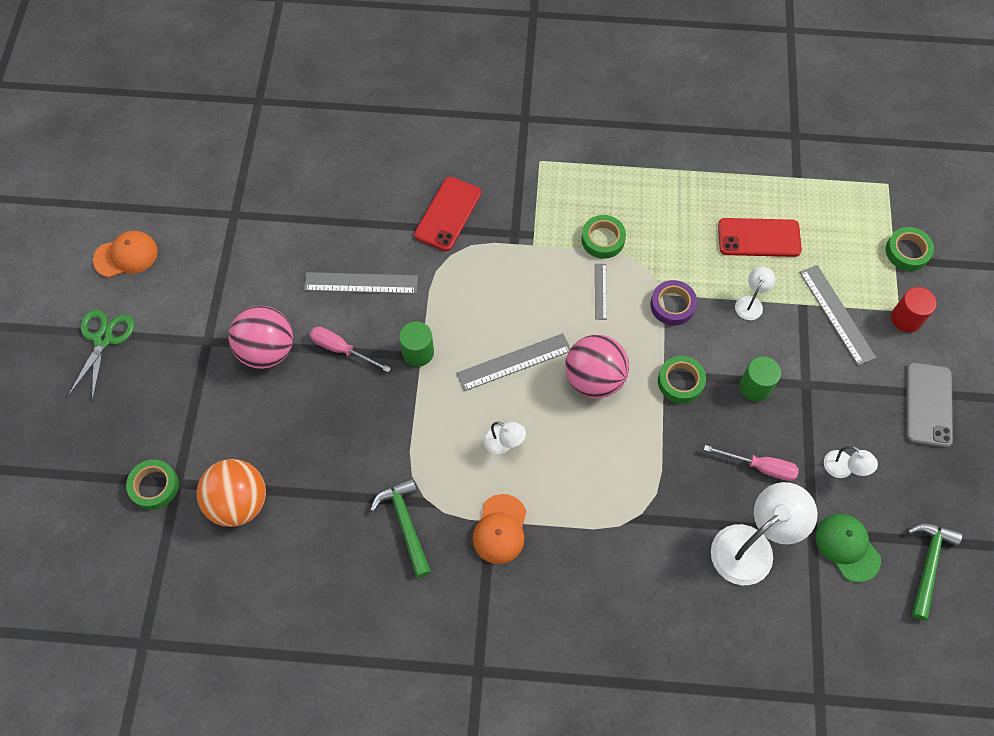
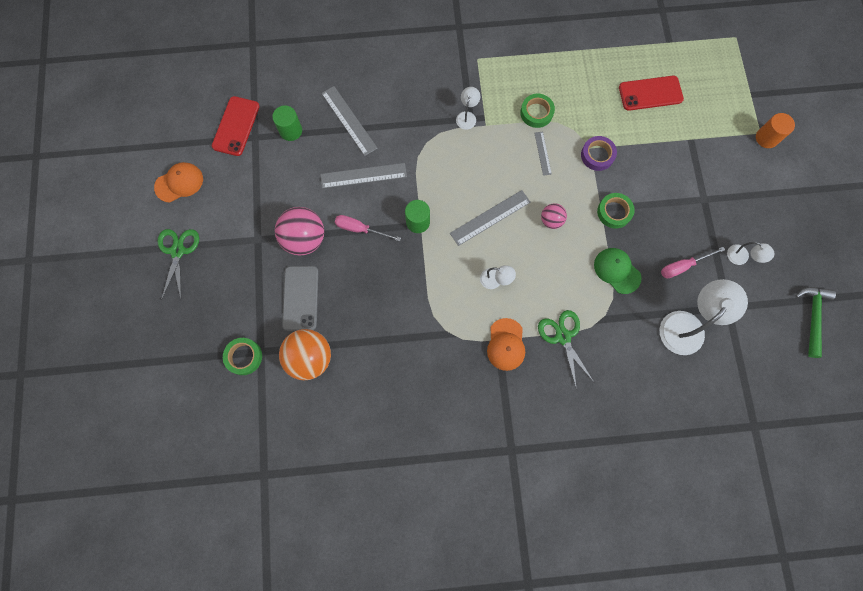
camera: 10 degrees left, 10 degrees up
green hammer [370,478,431,578] -> none
red phone [414,177,481,251] -> red phone moved to [212,96,260,156]
pink ball [565,335,629,398] -> pink ball [541,203,567,229], size x0.54
pink screwdriver [704,445,799,481] -> pink screwdriver turned 150 degrees clockwise [661,247,725,278]
white lamp [735,266,775,320] -> white lamp moved to [456,87,480,130]
green cylinder [740,356,781,402] -> green cylinder moved to [272,105,302,141]
grey ruler [799,265,876,366] -> grey ruler moved to [321,86,378,156]
green cap [816,514,881,582] -> green cap moved to [594,248,642,294]
green tape [885,227,934,271] -> none
red cylinder [891,287,937,332] -> orange cylinder [756,113,795,148]
grey phone [906,362,953,448] -> grey phone moved to [282,266,318,331]
none -> green scissors [538,310,594,390]

